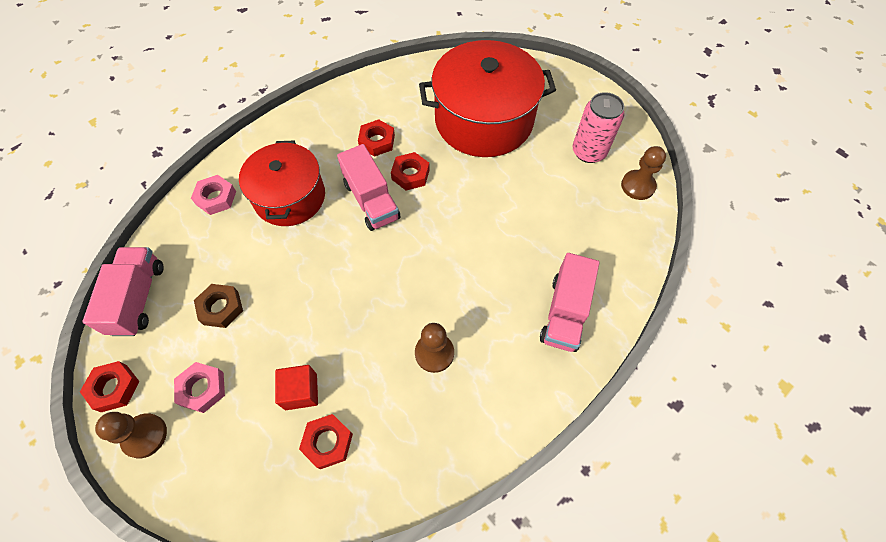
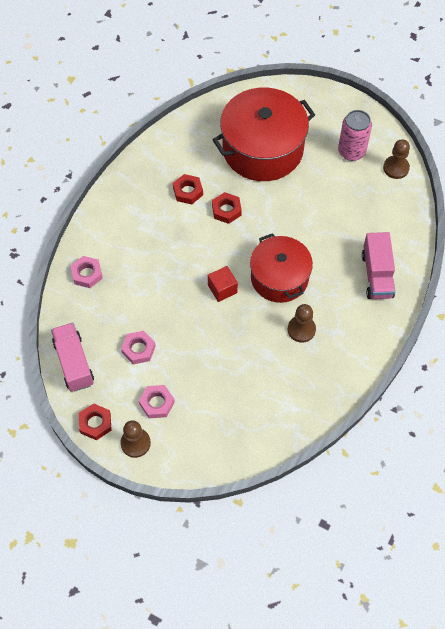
camera: 20 degrees left, 0 degrees up
brown nut [194,284,243,328] -> pink nut [121,331,156,364]
red pot [239,141,325,226] -> red pot moved to [250,233,313,303]
red cube [275,365,318,410] -> red cube moved to [208,266,238,302]
red nut [299,414,353,469] -> none
pink truck [337,144,401,231] -> none

